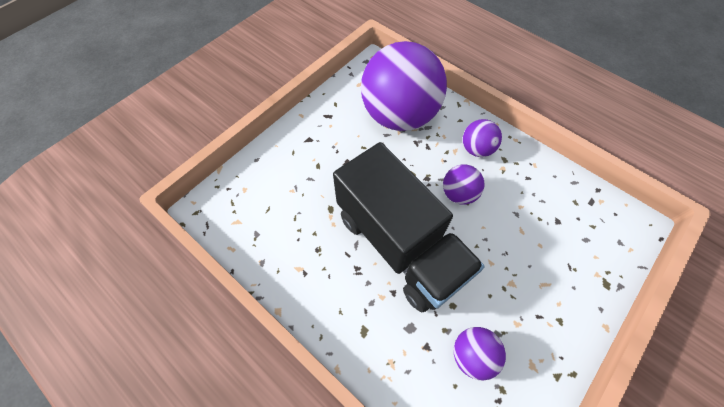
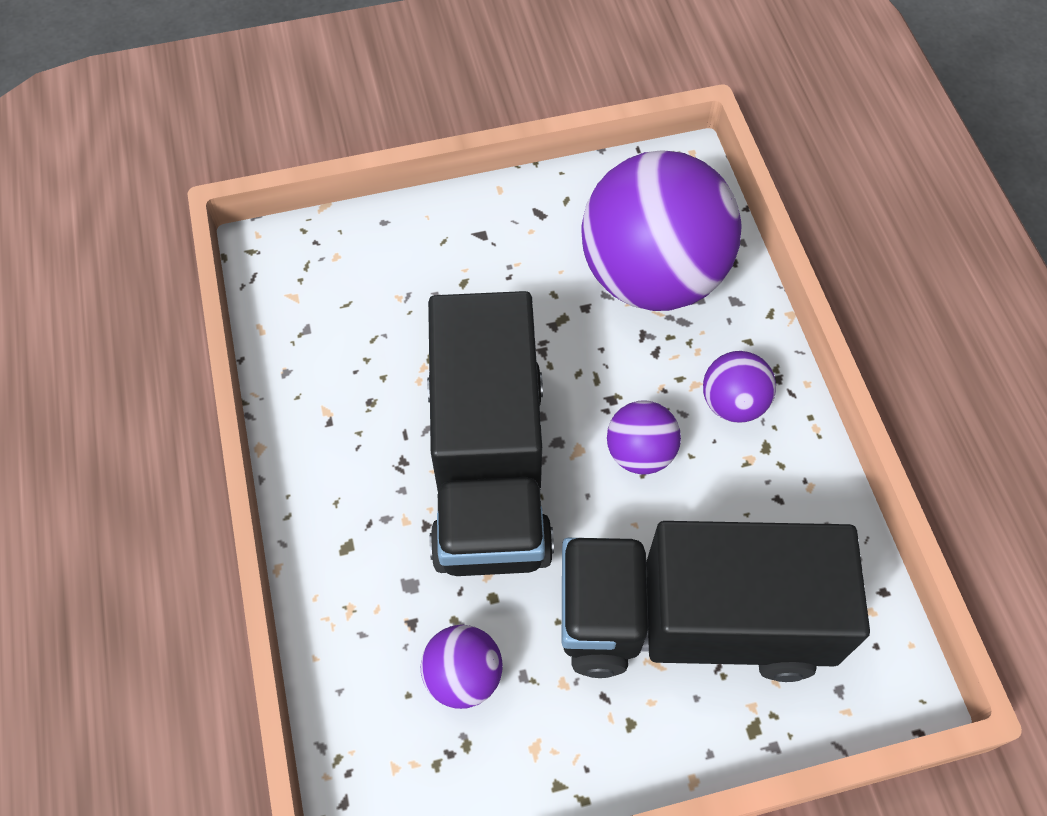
camera: 35 degrees right, 0 degrees up
none -> black truck [562,521,870,682]

